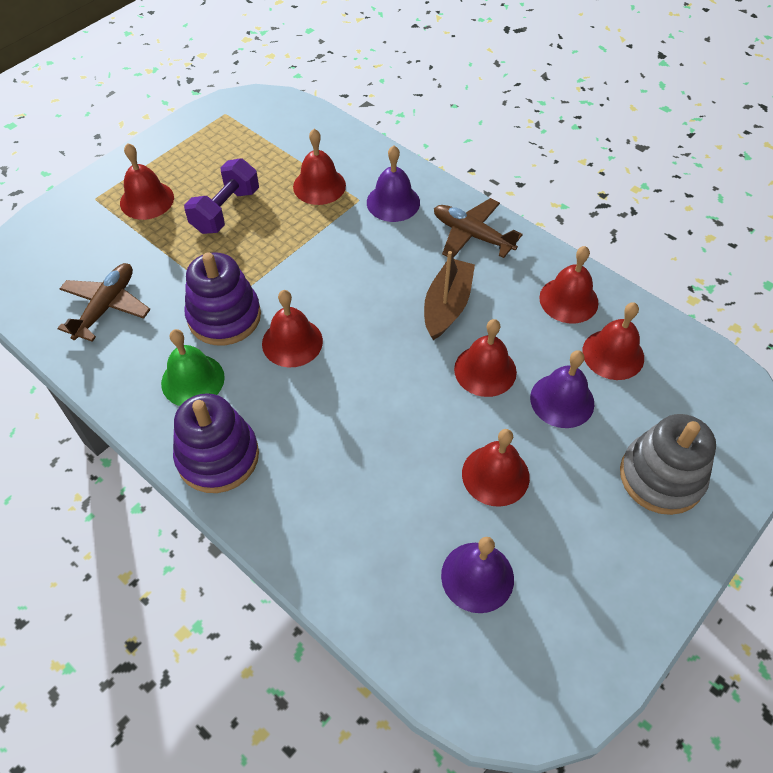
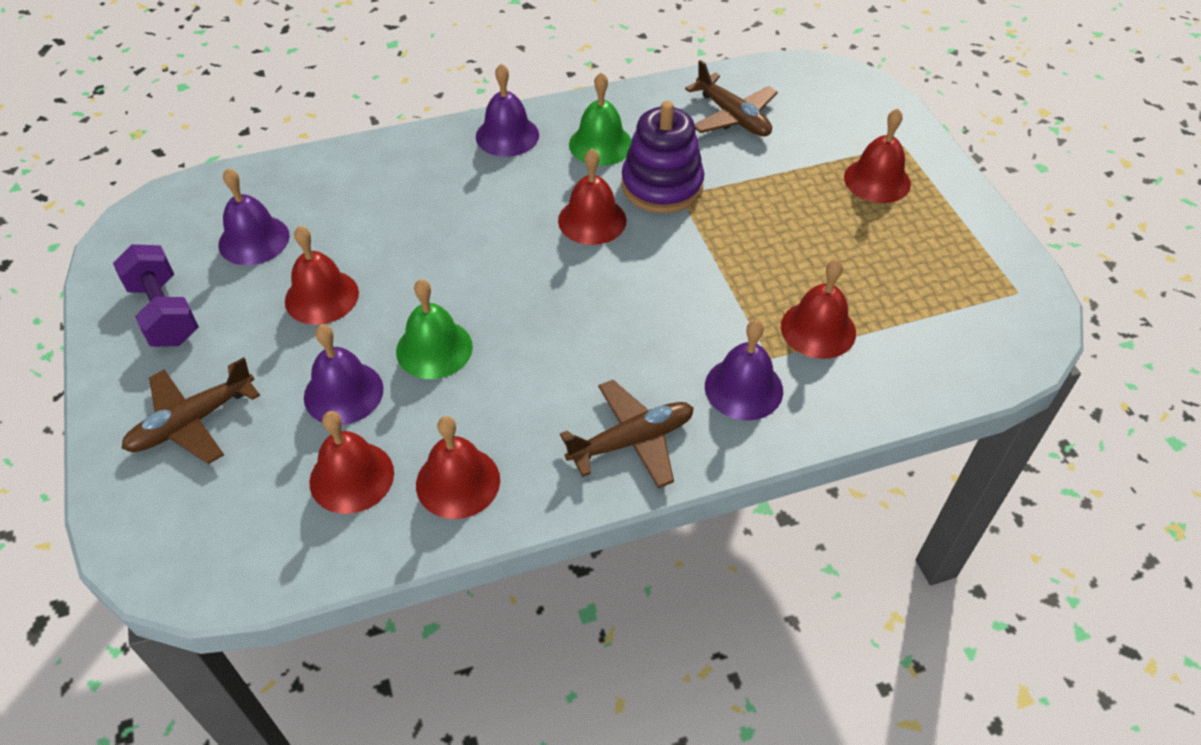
camera: 120 degrees right, 5 degrees down
purple stacking toy [173,393,259,493] -> purple bell [476,64,539,157]
purple dumbbell [184,158,259,234] -> purple dumbbell moved to [113,244,199,347]
brown boat [424,251,475,340] -> none
red bell [454,319,517,397] -> green bell [396,279,473,379]
grey stacking toy [620,414,716,515] -> brown plane [121,357,260,464]

